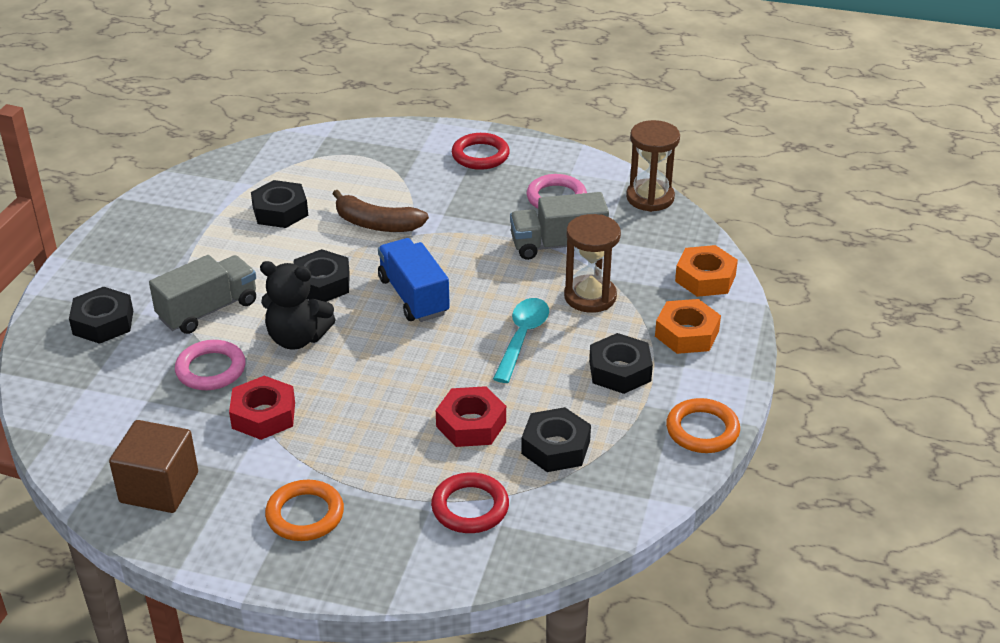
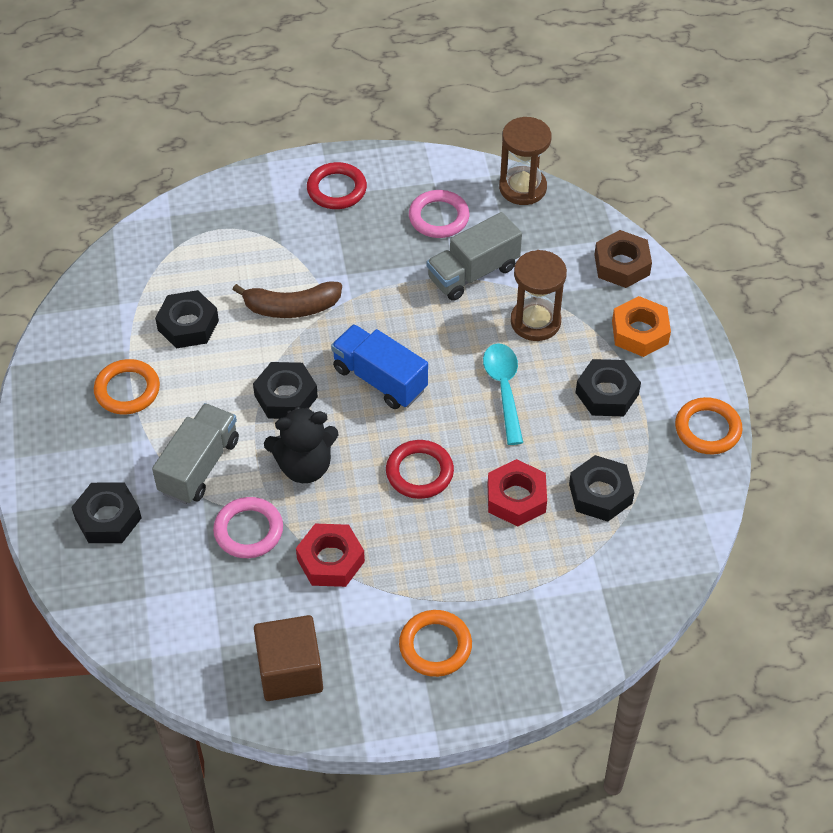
camera: 25 degrees left, 15 degrees up
red ring [431,473,509,533] -> red ring moved to [386,440,454,499]
orange nut [675,245,738,297] -> brown nut [594,230,652,288]
none -> orange ring [94,359,160,414]

